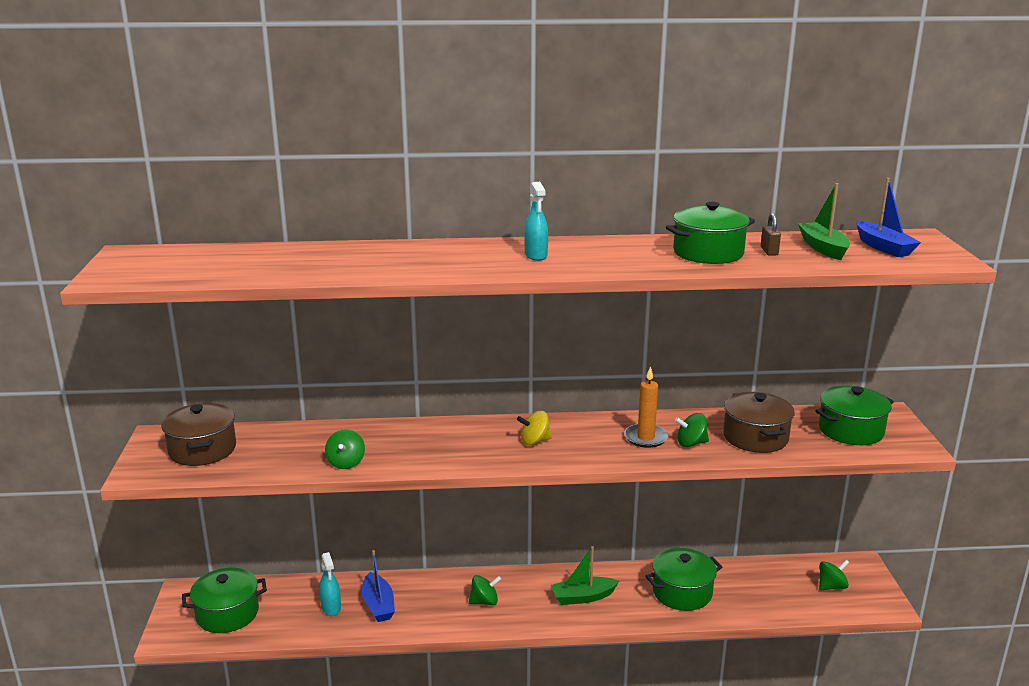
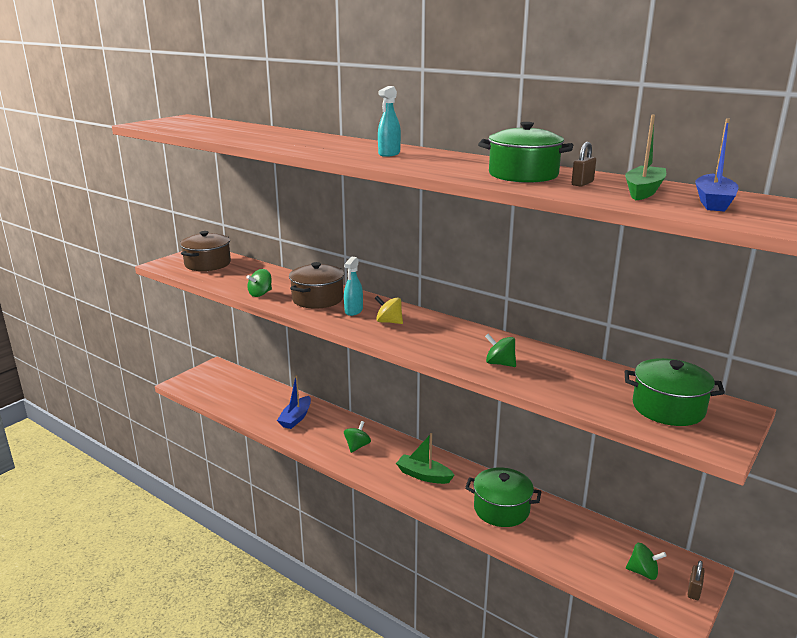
camera: 40 degrees right, 0 degrees up
green pot [182,568,267,633] -> none
turquoise spray bottle [319,552,341,616] -> turquoise spray bottle moved to [344,256,363,316]
green spinning top [469,575,501,605] -> green spinning top turned 90 degrees counterclockwise [344,421,371,453]
orange candle [624,366,668,448] -> none
brown pot [723,392,795,453] -> brown pot moved to [289,262,344,309]
none -> brown padlock [688,561,705,600]

